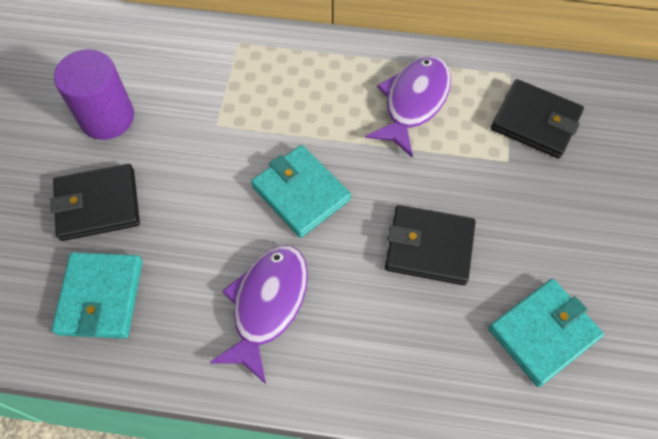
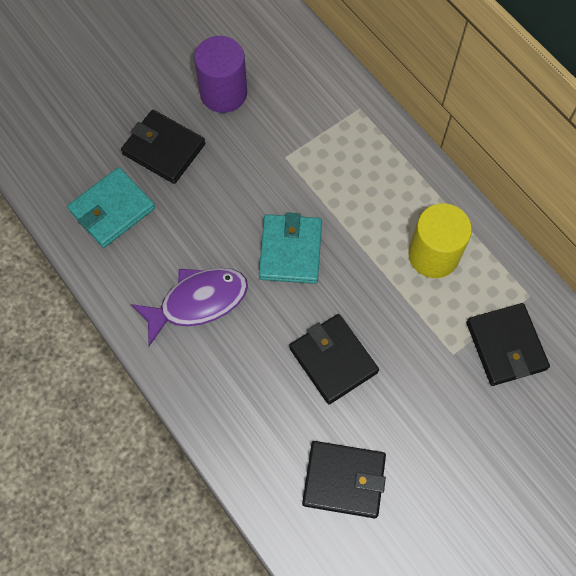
camera: 45 degrees right, 5 degrees up
purple fish [365,56,451,158] -> yellow cylinder [408,203,472,278]
turquoise wallet [488,279,604,387] -> black wallet [302,441,386,518]

